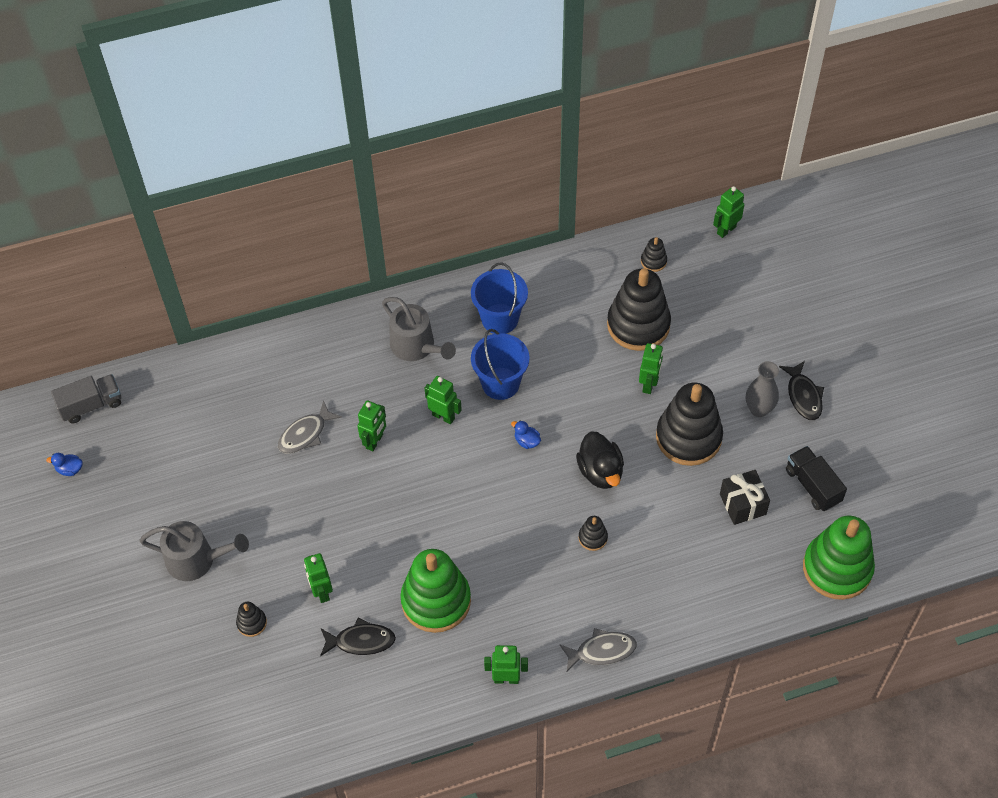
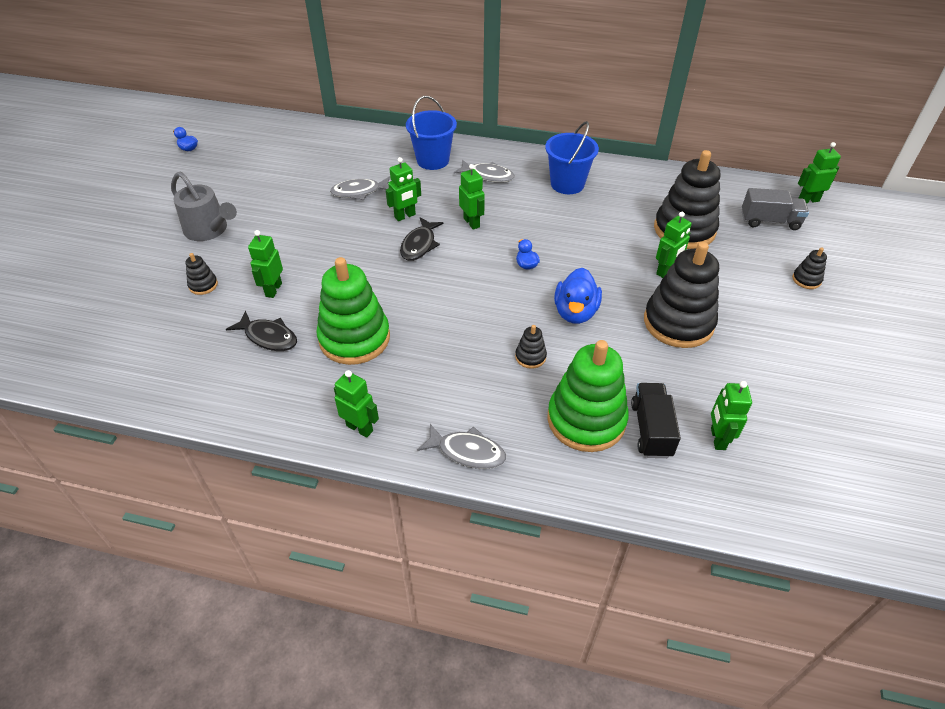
camera: 30 degrees right, 10 degrees down
grey truck [51,374,121,423] -> grey truck moved to [742,188,809,230]
grey watering can [382,297,456,361] -> grey fish [454,160,515,183]
blue bucket [471,329,529,400] -> blue bucket moved to [406,96,457,170]
black duck [576,431,624,489] -> blue duck [554,268,602,324]
black stacking toy [641,237,667,272] -> black stacking toy moved to [792,247,827,289]
black gift [720,470,770,525] -> none
grey vase [746,361,779,417] -> none
black fish [779,361,824,420] -> black fish moved to [400,217,444,261]
black truck [786,446,847,511] -> black truck moved to [631,383,681,458]
green stacking toy [803,516,875,600] -> green stacking toy moved to [547,340,629,452]
none -> green robot [711,381,752,450]

